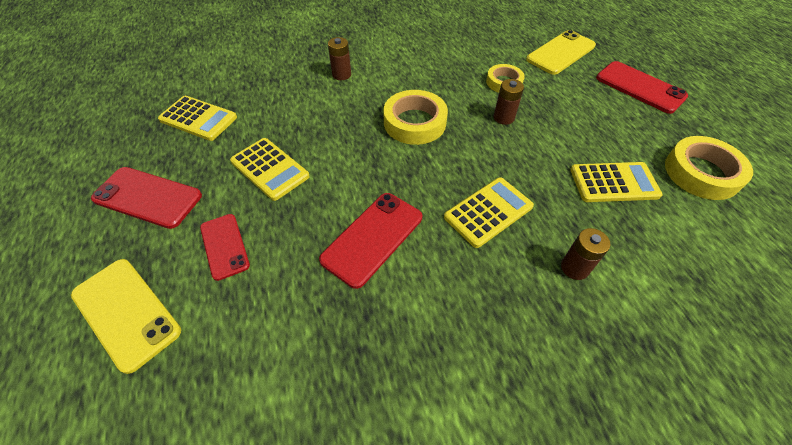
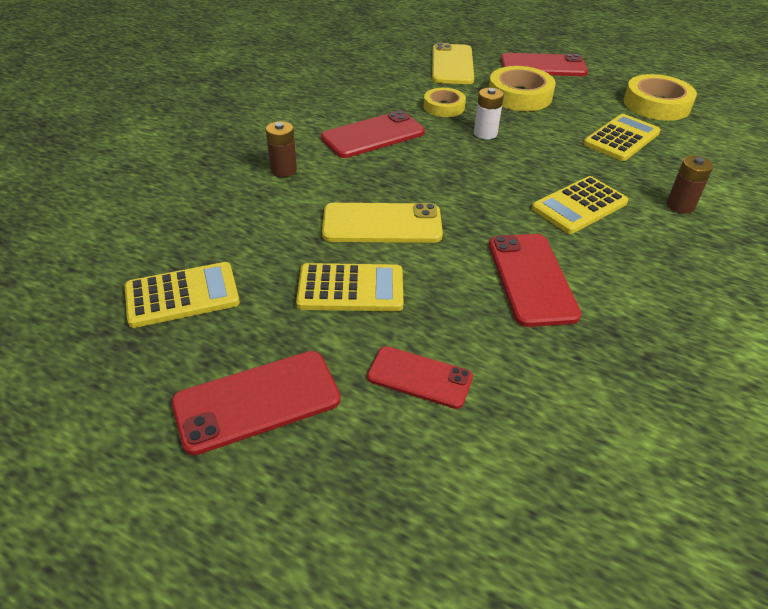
camera: 45 degrees left, 10 degrees down
yellow phone [71,259,181,374] -> yellow phone moved to [322,203,443,243]
yellow tape [383,90,448,145] -> yellow tape moved to [489,66,556,111]
yellow calculator [444,177,534,248] -> yellow calculator turned 135 degrees counterclockwise [532,176,628,234]
brown battery [494,79,524,125] -> white battery [474,88,504,139]
none -> red phone [321,110,425,158]

